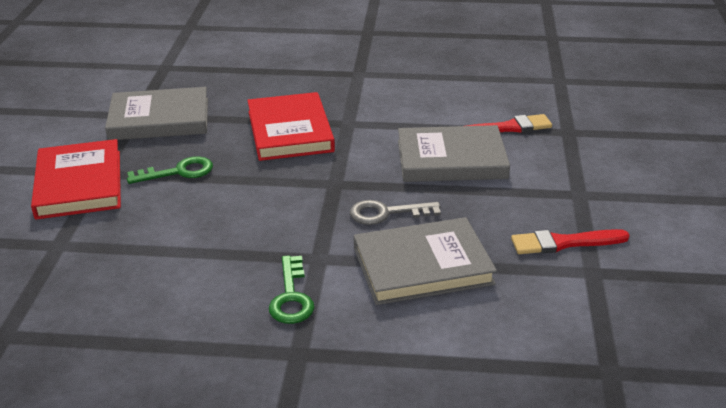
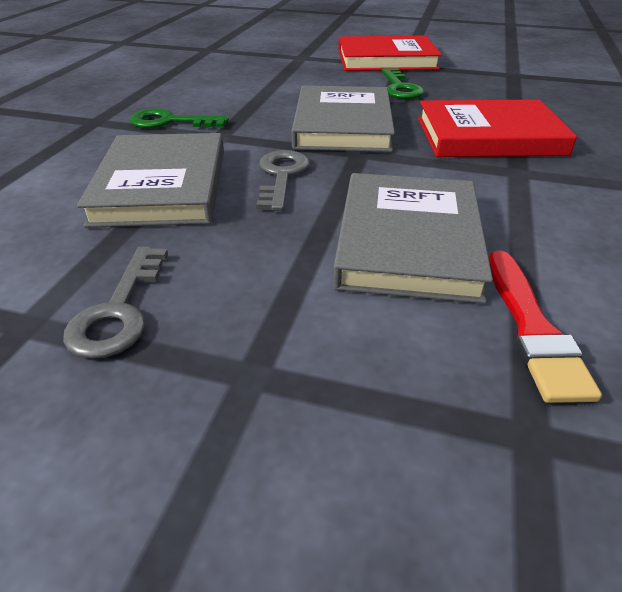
camera: 100 degrees right, 5 degrees up
grey book [105,87,208,140] -> grey book moved to [291,85,395,152]
red brush [511,229,630,254] -> grey key [63,246,168,359]

